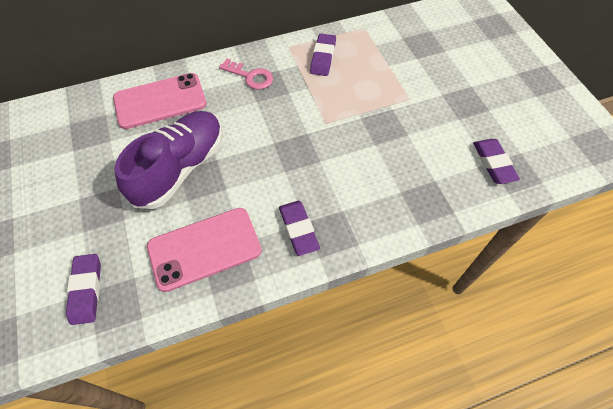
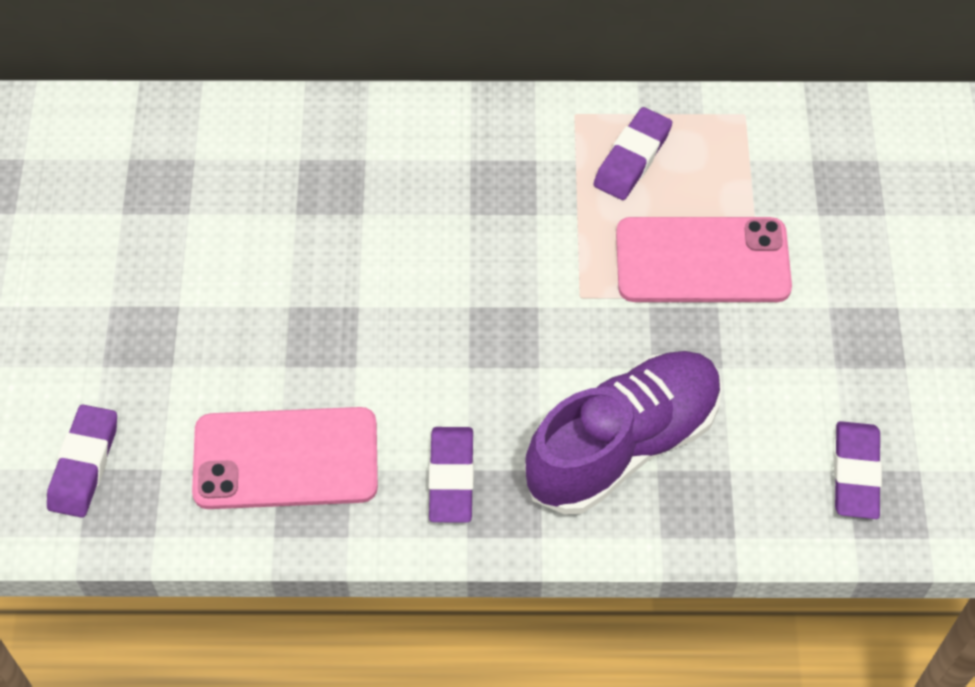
camera: 20 degrees right, 0 degrees up
pink phone [113,73,207,129] -> pink phone moved to [616,217,792,302]
purple shoe [114,111,223,209] -> purple shoe moved to [525,351,722,514]
pink key [219,59,273,90] -> none

